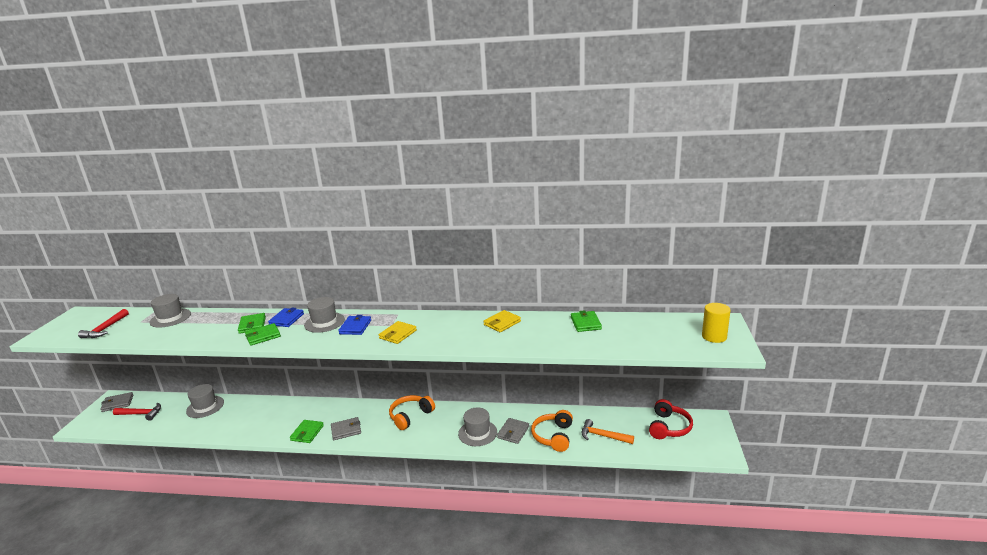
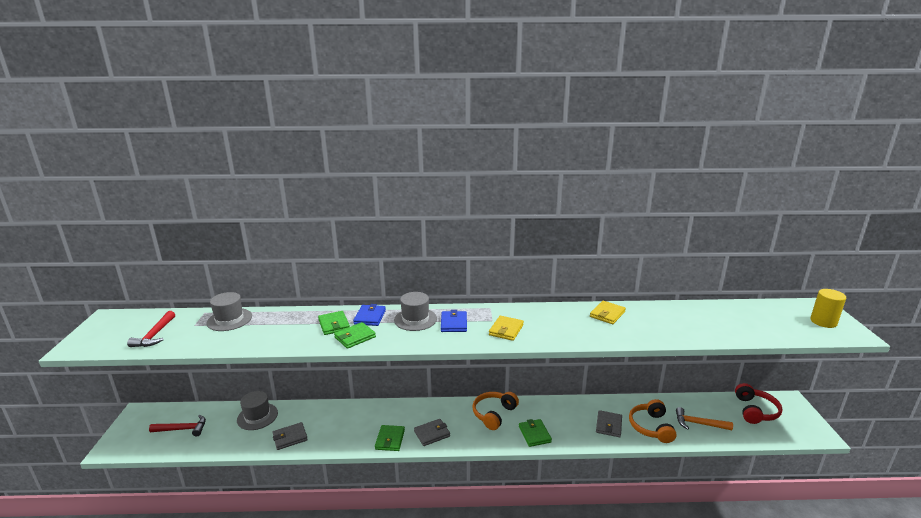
camera: 10 degrees left, 0 degrees up
grey wallet [100,392,134,412] -> grey wallet moved to [273,422,308,450]
grey hat [458,407,497,446] -> none
green wallet [571,310,602,332] -> green wallet moved to [519,419,552,447]

